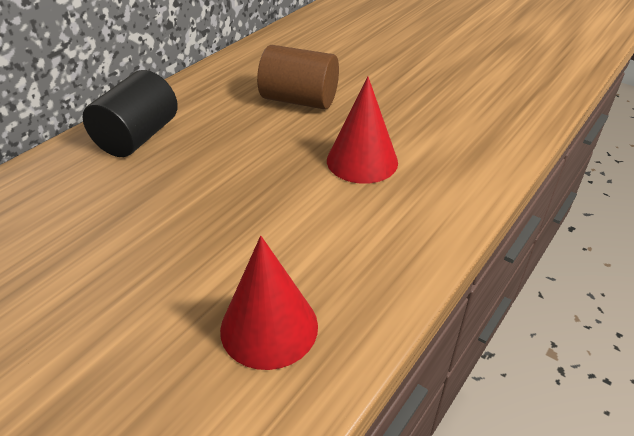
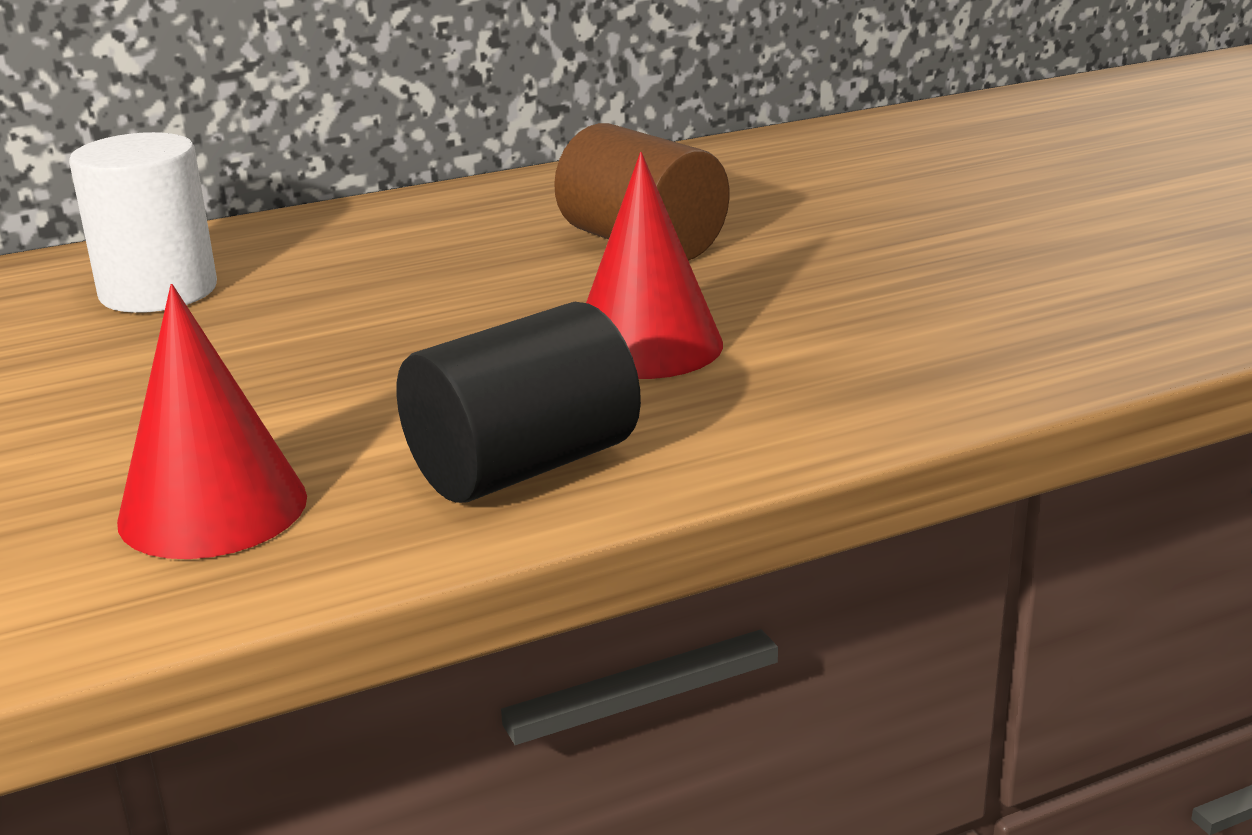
camera: 30 degrees right, 15 degrees down
black cylinder [83,70,178,157] -> black cylinder moved to [396,302,641,503]
none -> white cylinder [69,132,217,313]

